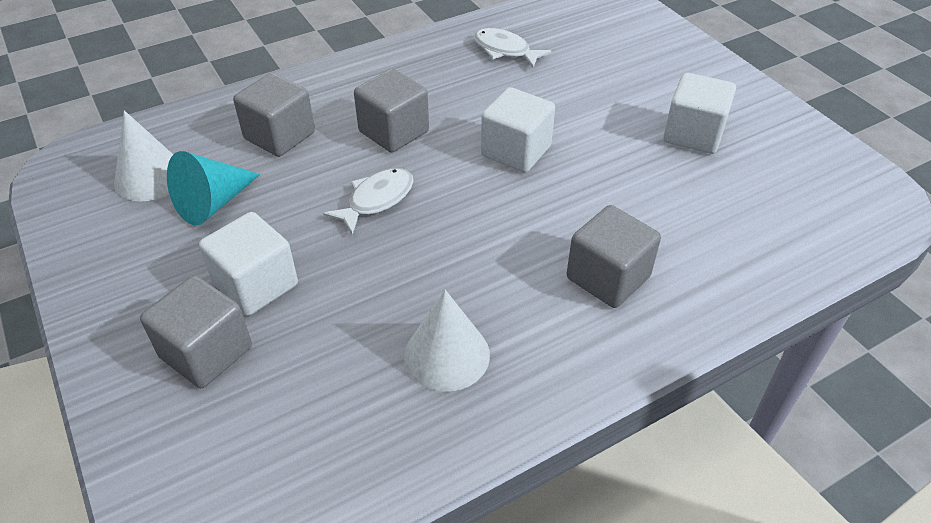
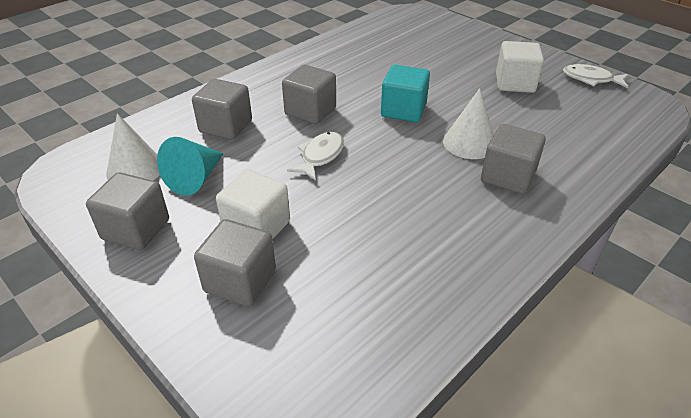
camera: 15 degrees left, 5 degrees down
white cone [404,290,490,392] -> white cone moved to [443,88,494,159]
white fish [473,28,551,68] -> white fish moved to [563,64,628,88]
white cube [481,87,555,173] -> turquoise cube [381,65,430,122]
none -> grey cube [86,172,169,250]

